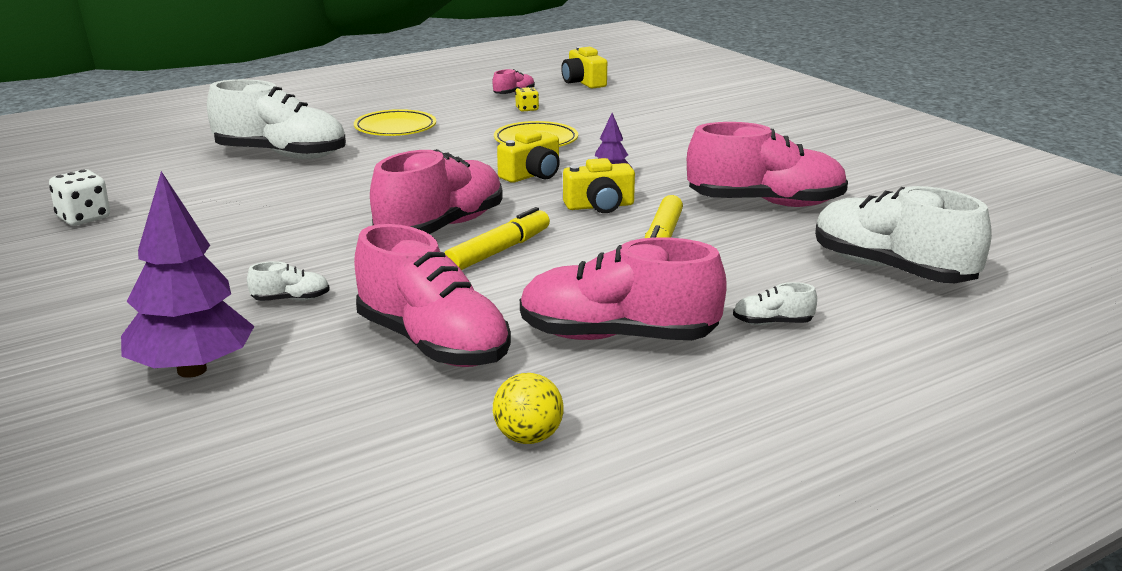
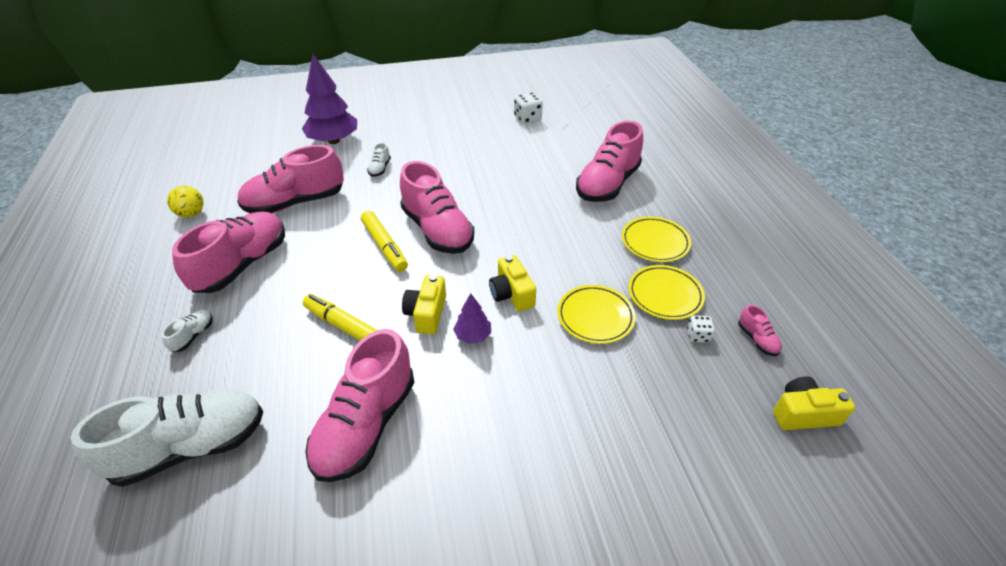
camera: 110 degrees right, 20 degrees up
white shoe [207,79,346,159] -> pink shoe [576,121,643,202]
yellow dice [515,87,539,112] -> white dice [687,315,714,343]
none -> yellow plate [628,265,705,320]

